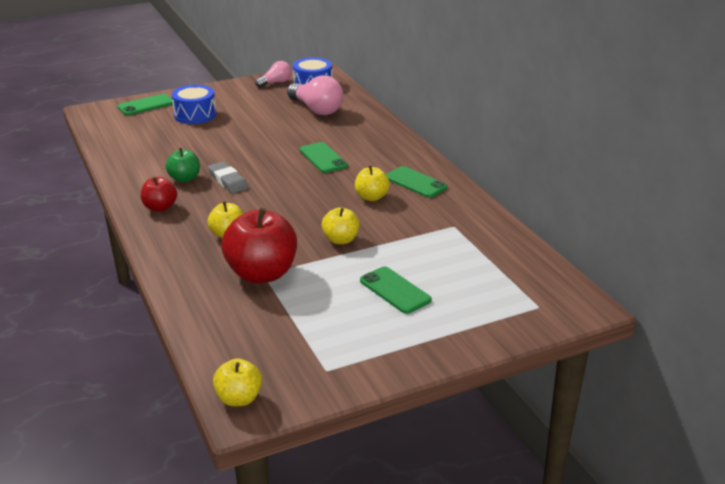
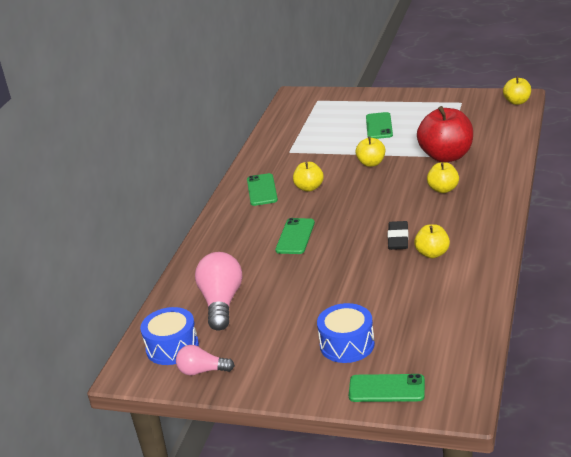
camera: 135 degrees left, 0 degrees up
red apple [141,177,177,212] -> none
green apple [165,148,200,182] -> yellow apple [414,224,450,258]
grey eraser [208,162,248,193] -> black eraser [388,221,409,250]

